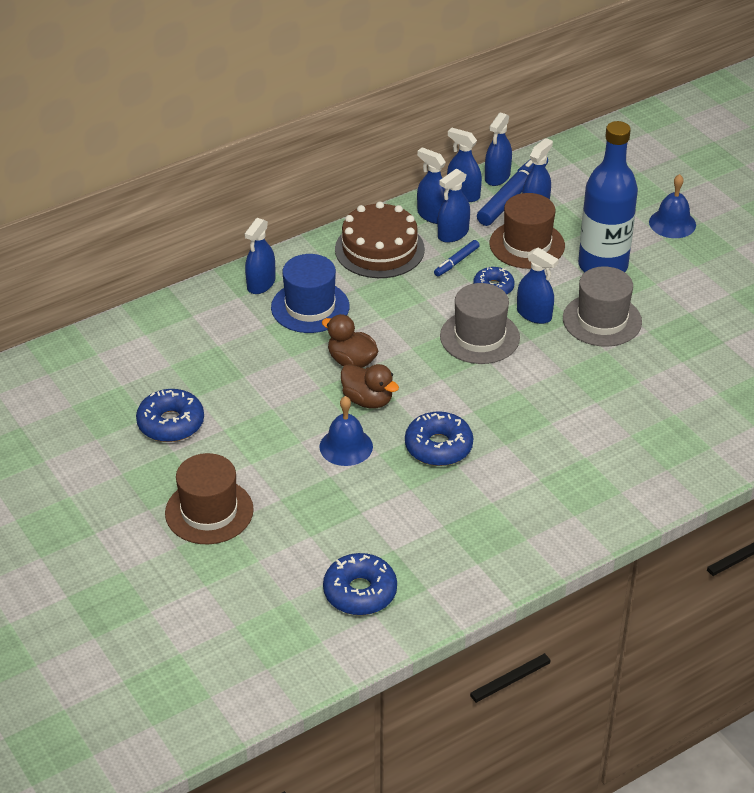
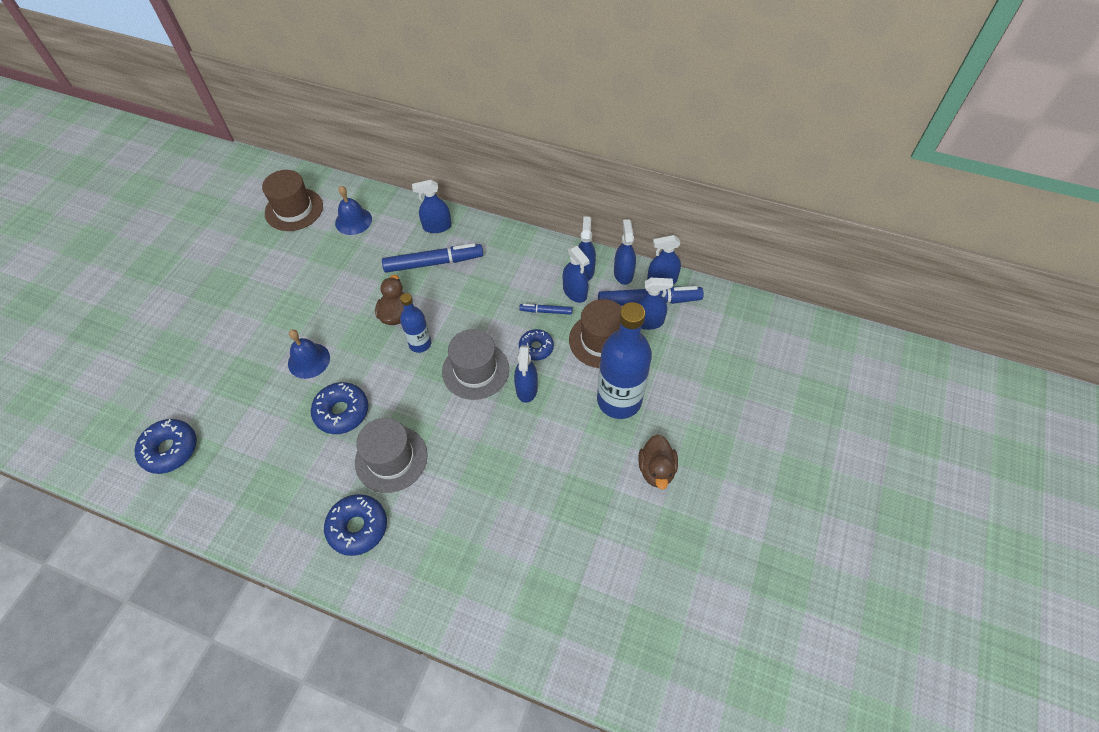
camera: 55 degrees right, 15 degrees up
blue donut [136,389,204,442] -> blue donut moved to [324,494,387,556]
brown hat [165,453,254,544] -> brown hat moved to [262,170,323,231]
blue hat [271,254,349,333] -> blue marker [382,243,483,273]
brown cake [335,201,425,278] -> none
brown duck [341,364,399,409] -> brown duck moved to [638,435,678,490]
blue spray bottle [438,168,470,243] -> blue spray bottle turned 135 degrees counterclockwise [563,246,590,303]
grey hat [563,266,642,347] -> grey hat moved to [355,418,428,493]
blue bell [649,174,696,238] -> blue bell moved to [335,186,372,235]
none -> blue bottle [400,293,431,353]

